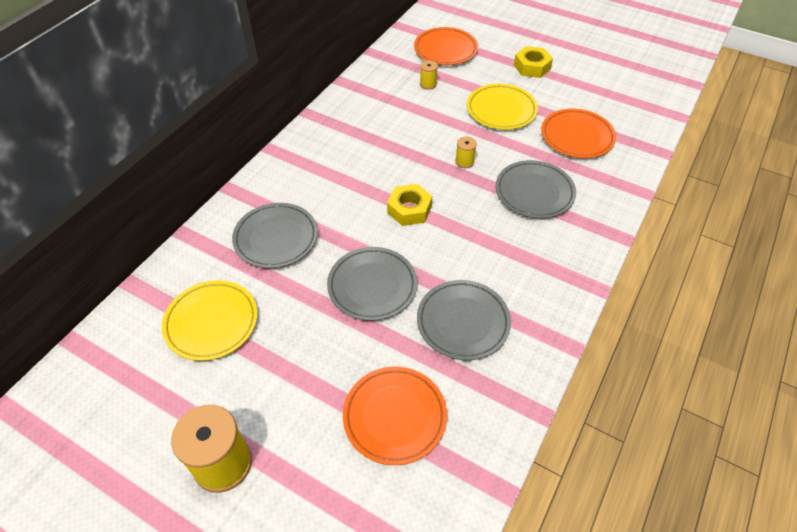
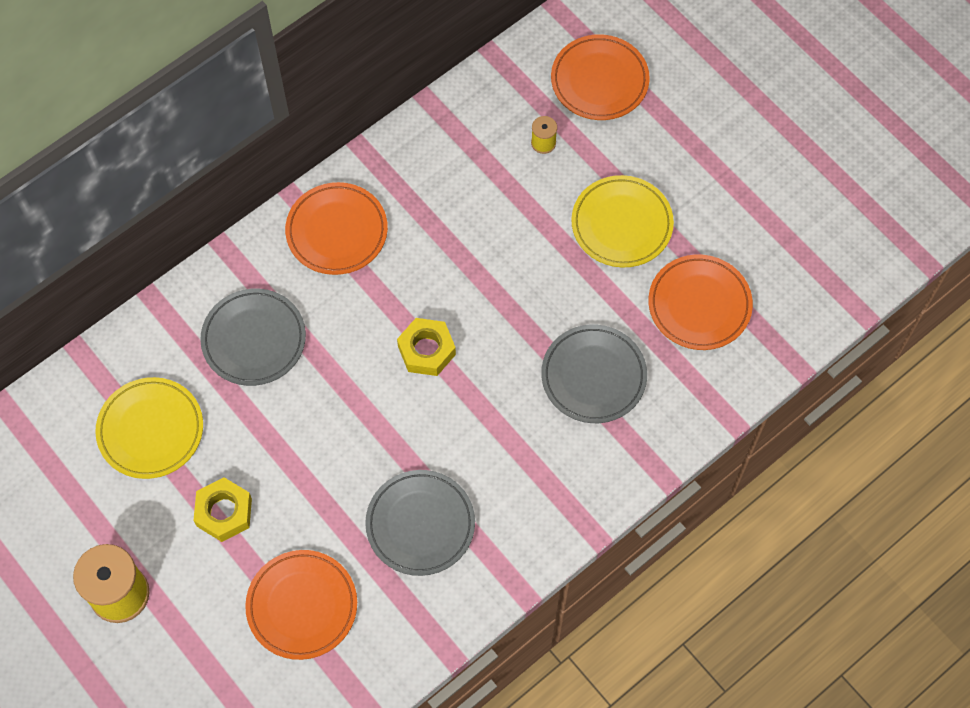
camera: 20 degrees right, 15 degrees up
grey plate [327,247,417,321] -> none
yellow spool [455,137,477,168] -> none
yellow nut [514,46,553,78] -> yellow nut moved to [193,477,252,542]
none -> orange plate [285,182,388,275]

